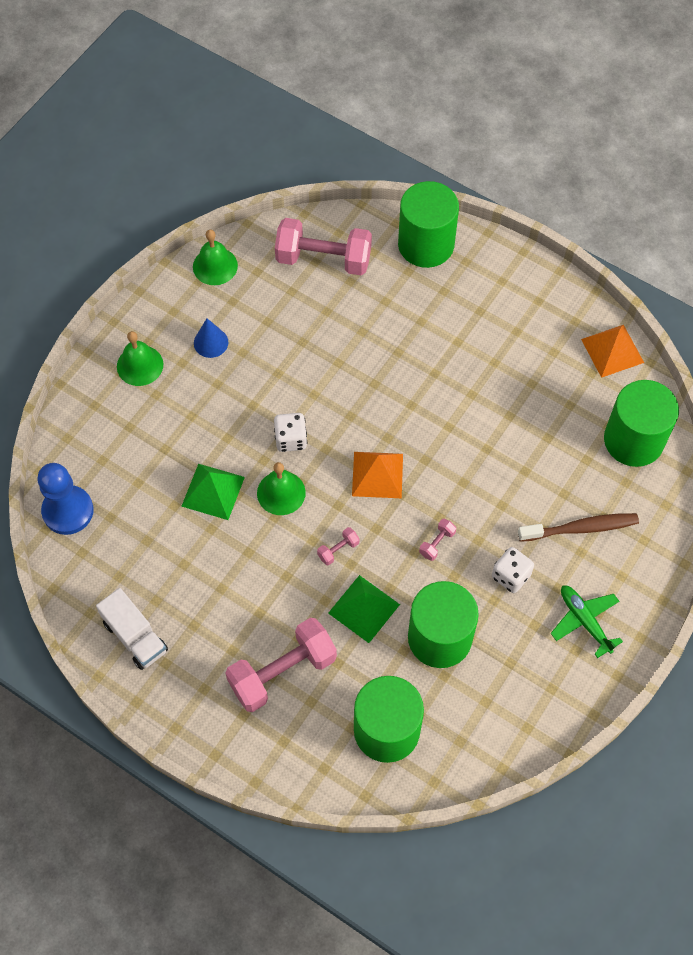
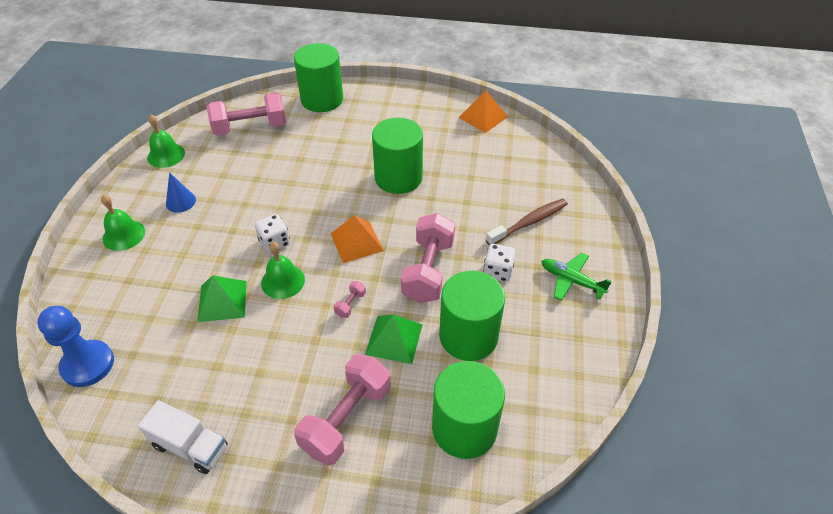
camera: 25 degrees left, 15 degrees down
pink dumbbell [419,519,456,561] -> pink dumbbell [401,213,455,303], size x2.43
green cylinder [604,380,679,467] -> green cylinder moved to [372,118,423,194]

